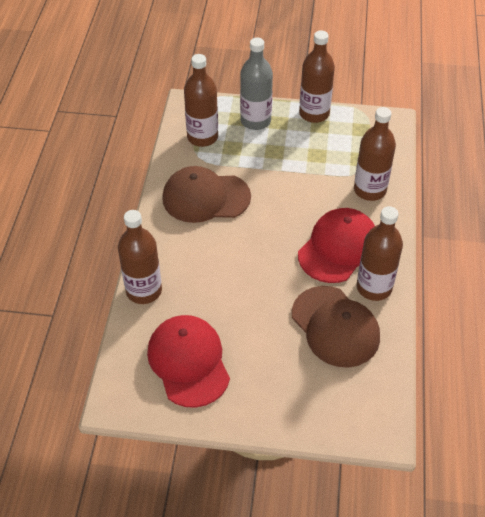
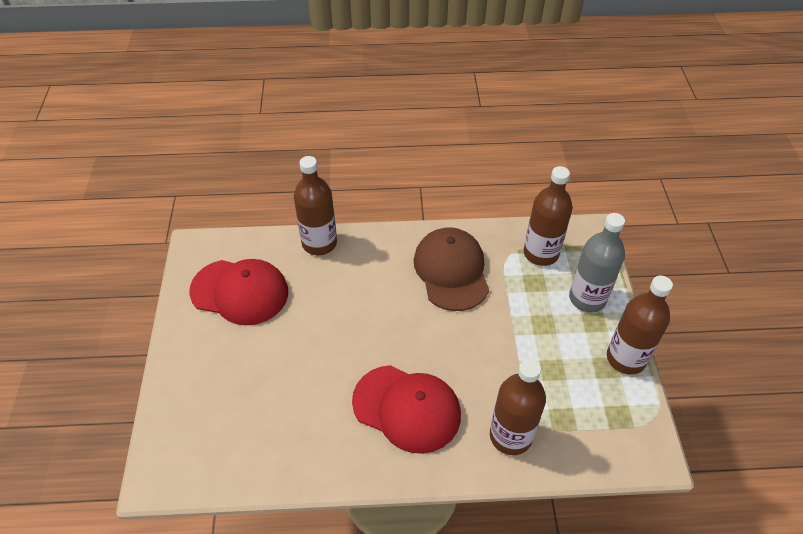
camera: 80 degrees right, 0 degrees up
red cap [147,315,230,408] -> red cap turned 45 degrees clockwise [189,259,288,325]
brown cap [292,286,380,367] -> none
brown bottle [357,206,403,301] -> none

